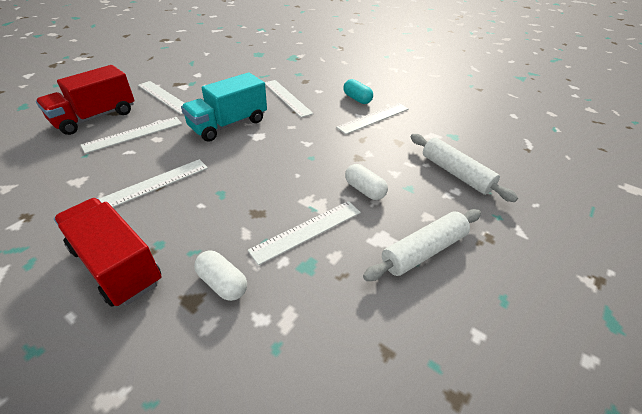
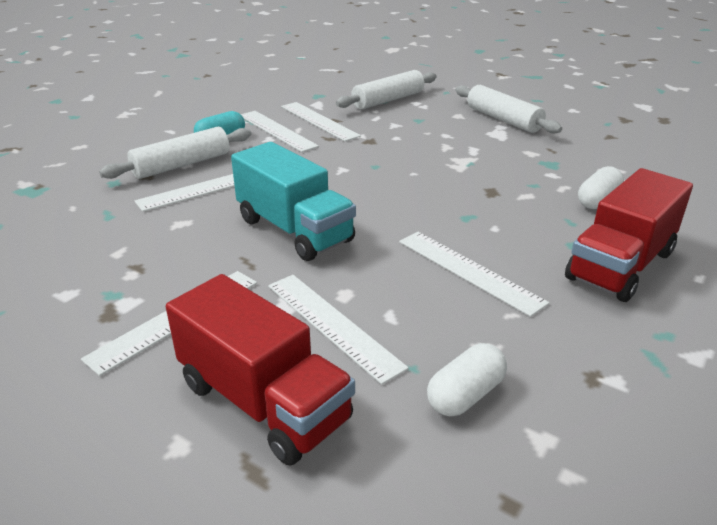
camera: 90 degrees left, 10 degrees down
white ruler [248,201,361,265] -> white ruler moved to [281,102,361,141]
white capsule [345,164,388,200] -> white capsule moved to [427,343,507,416]
none -> white rolling pin [99,127,251,179]

